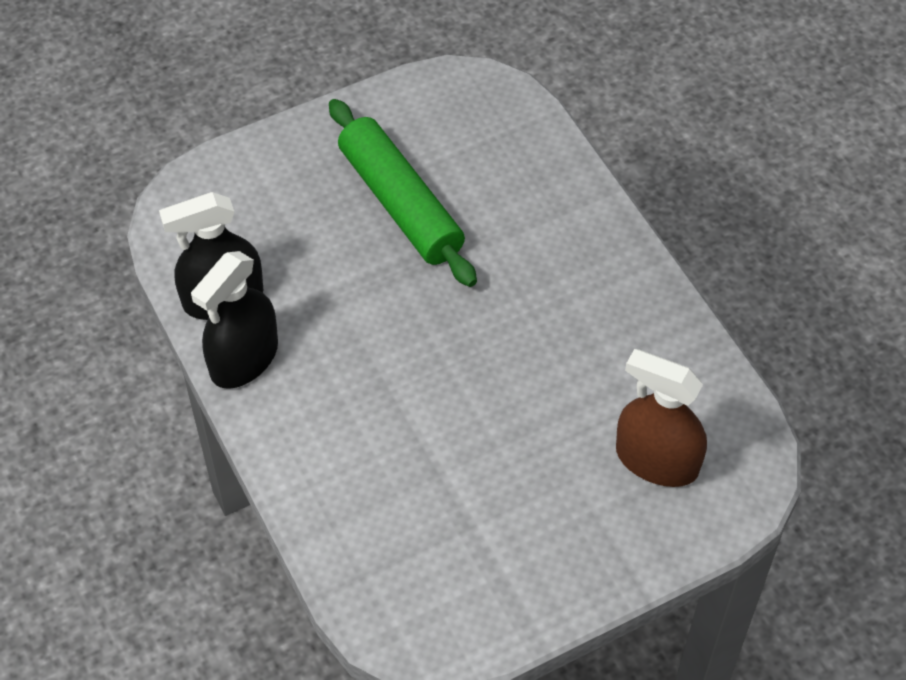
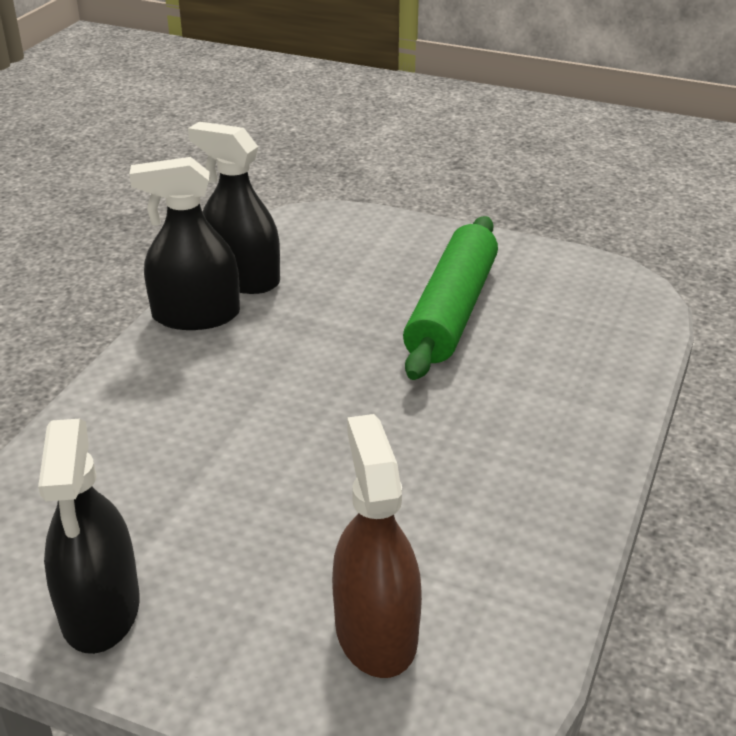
camera: 50 degrees right, 20 degrees down
none -> black spray bottle [38,419,140,654]

